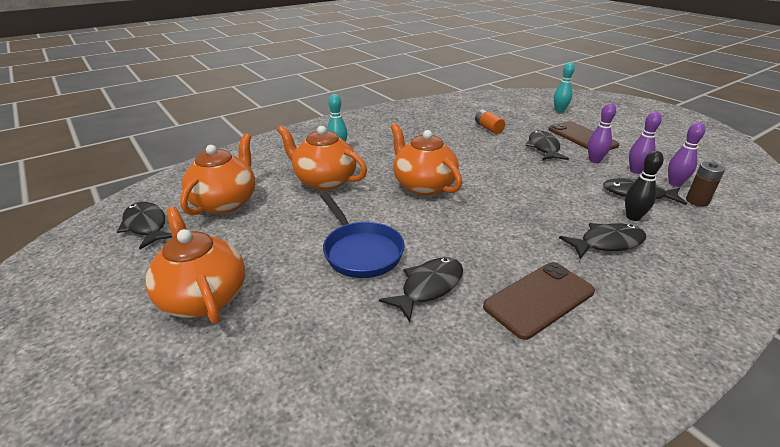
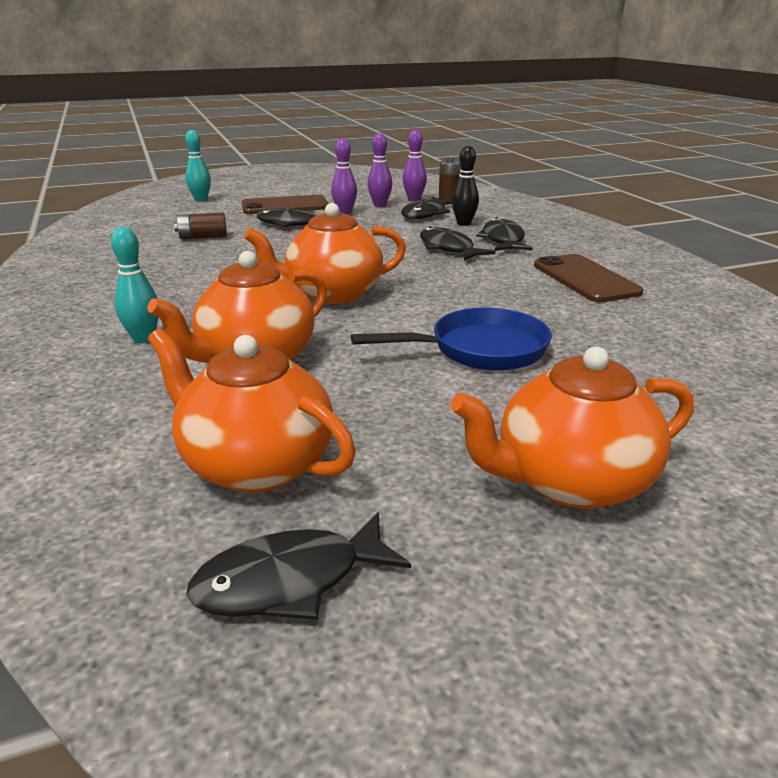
camera: 75 degrees left, 5 degrees down
black fish [379,257,463,322] -> black fish moved to [420,226,495,261]
orange battery [475,109,505,134] -> brown battery [174,212,227,239]

